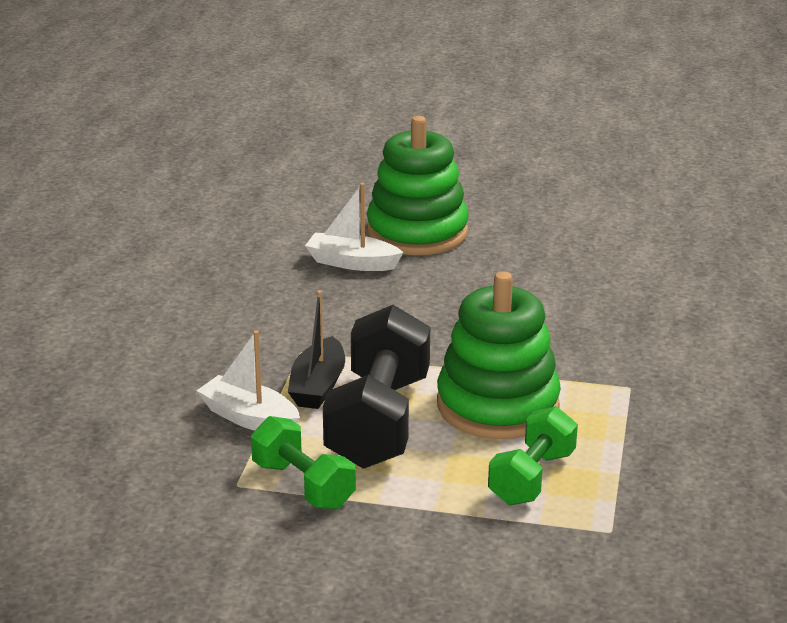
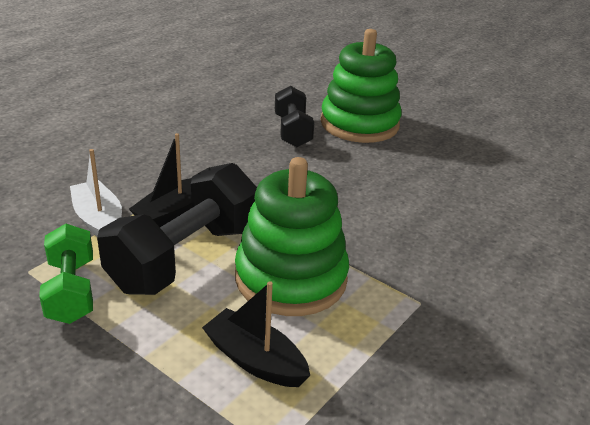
camera: 25 degrees right, 5 degrees up
white boat [305,183,403,271] -> black dumbbell [275,86,314,147]
green dumbbell [488,406,578,505] -> black boat [202,281,310,387]

